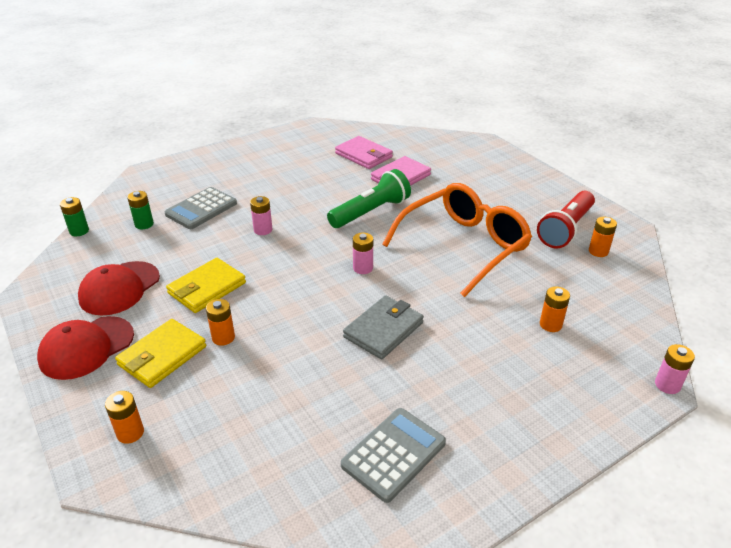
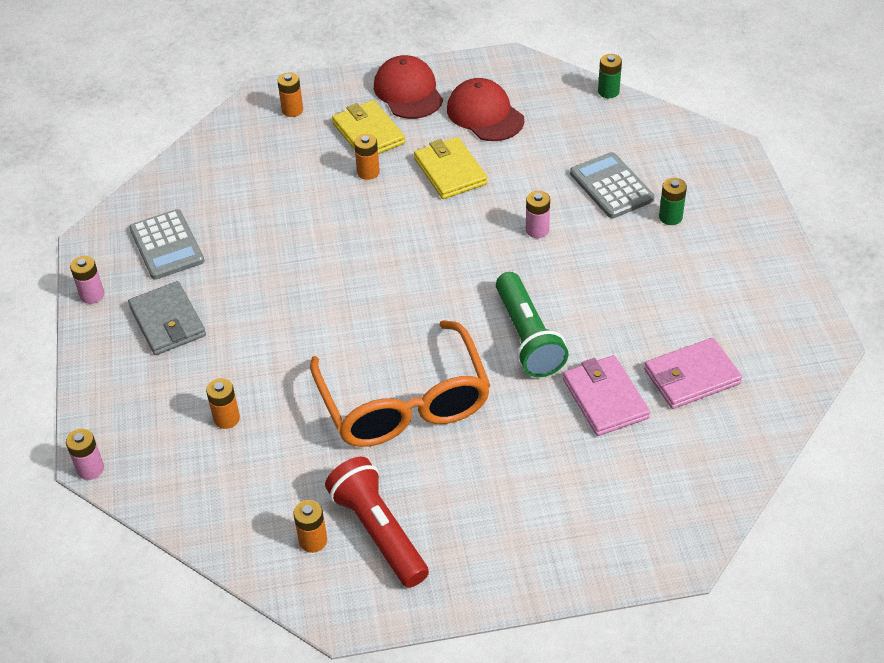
camera: 115 degrees right, 10 degrees up
green battery [127,191,154,229] -> green battery moved to [659,178,687,225]
grey wallet [343,295,424,359] -> grey wallet moved to [128,281,206,355]
pink battery [353,232,373,274] -> pink battery moved to [70,256,104,304]

